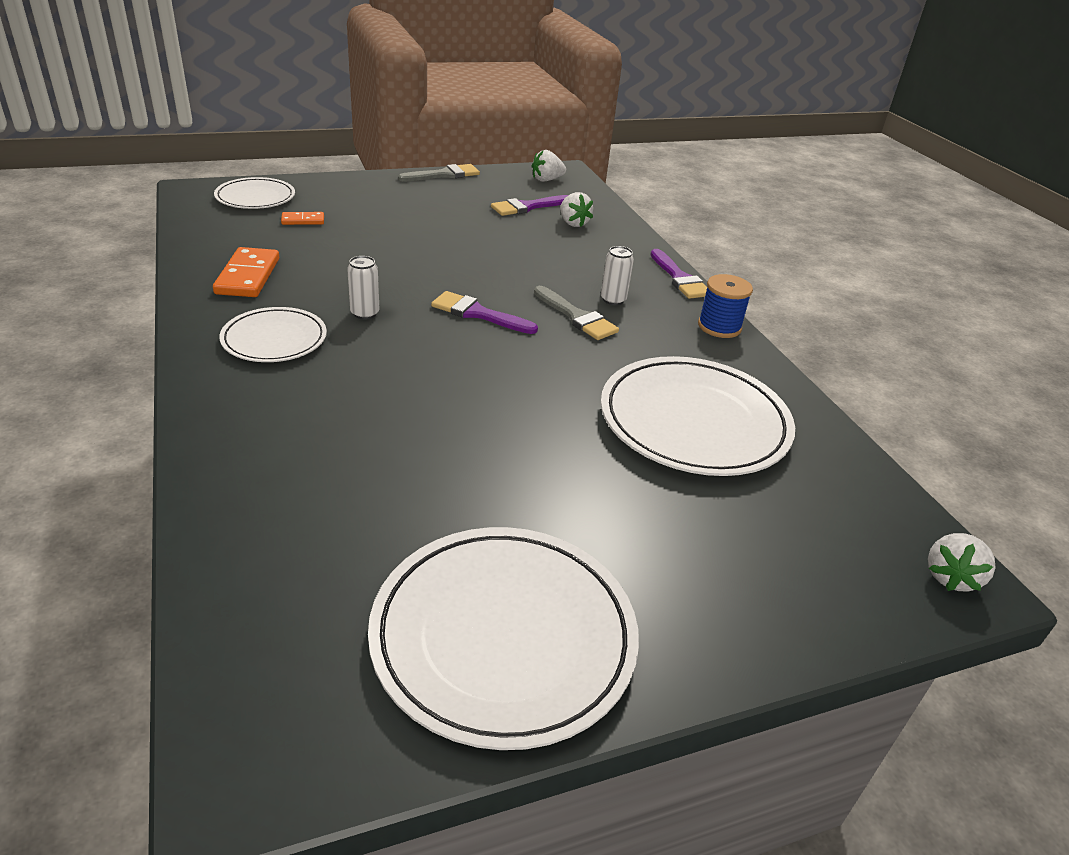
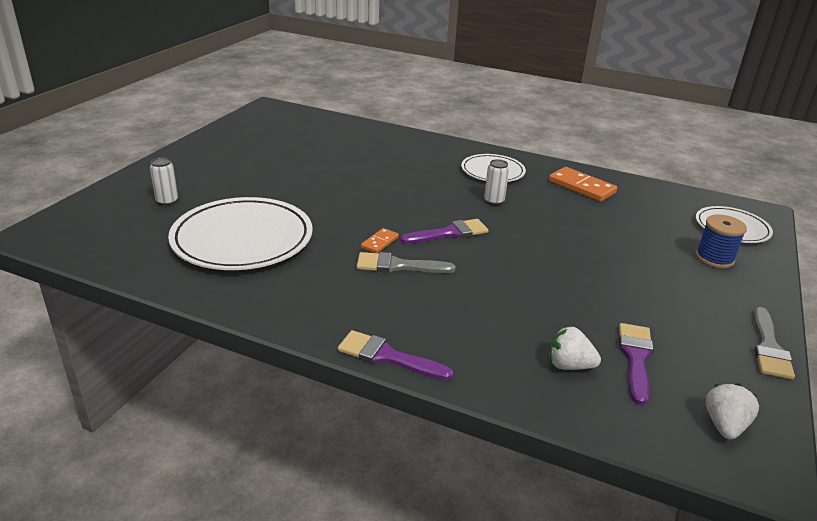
camera: 135 degrees right, 5 degrees down
orange domino [281,212,324,225] -> orange domino moved to [361,228,399,253]
white plate [368,527,639,750] -> none
white can [601,246,634,305] -> white can moved to [150,157,178,206]
blue spool [698,274,753,338] -> blue spool moved to [696,214,747,268]
white strawberry [928,533,995,592] -> none

